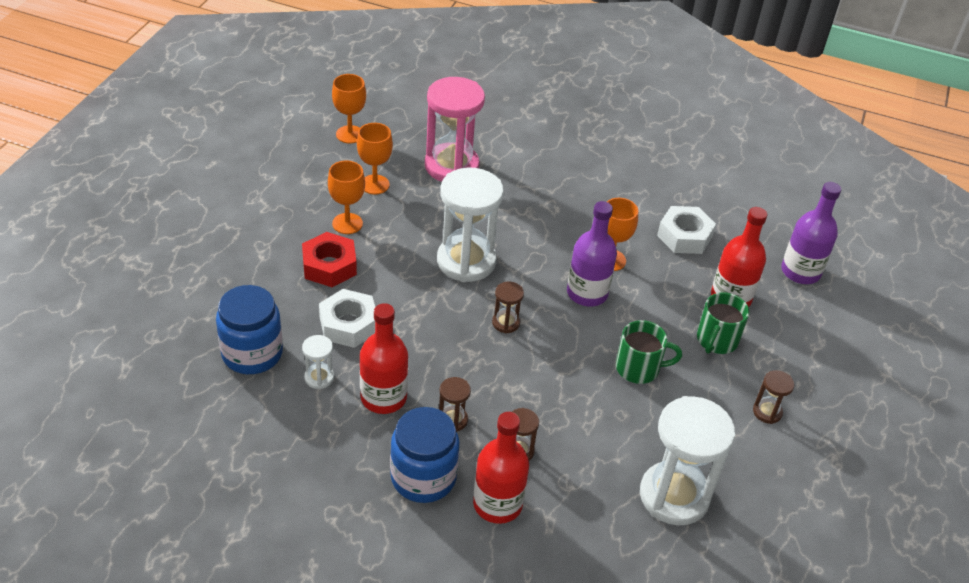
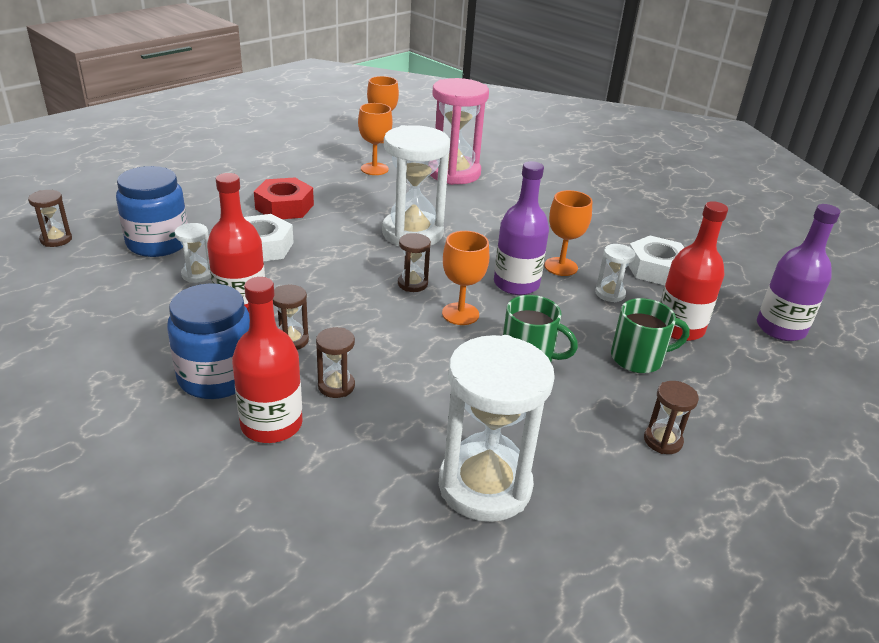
camera: 25 degrees right, 10 degrees down
orange goblet [328,161,365,234] -> orange goblet moved to [442,231,489,325]
green mug [697,292,749,354] -> green mug turned 150 degrees counterclockwise [611,298,690,373]
none -> brown hourglass [28,190,72,247]
none -> white hourglass [595,244,635,302]

